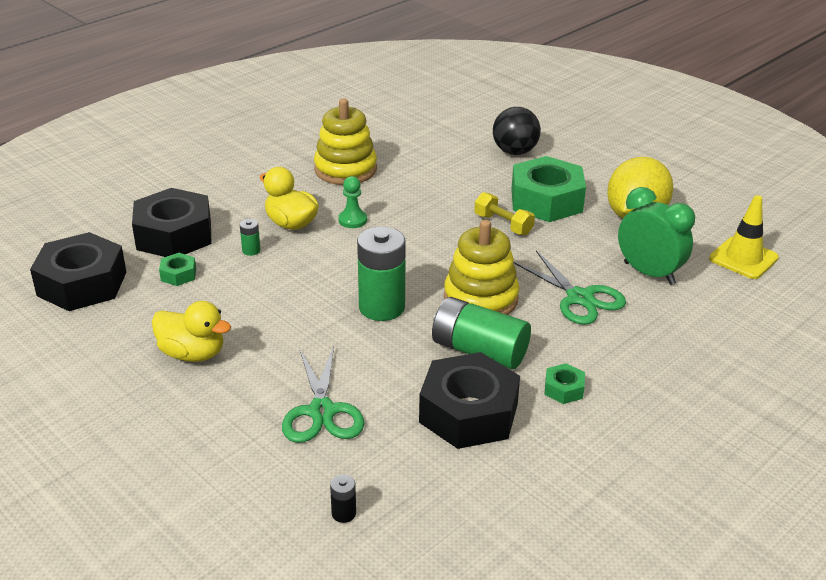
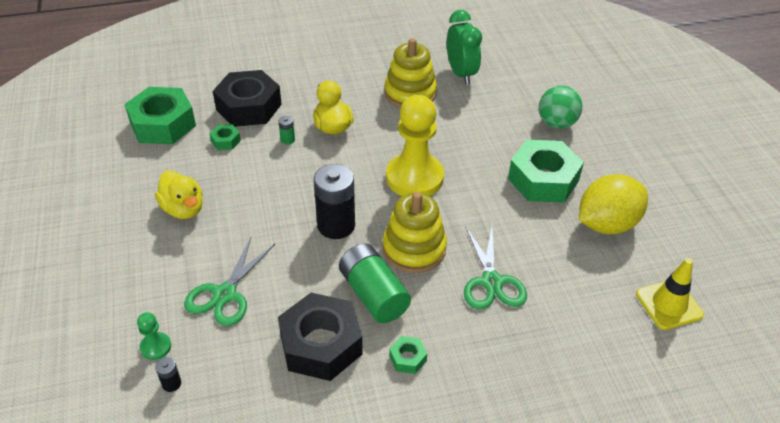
camera: 30 degrees right, 10 degrees up
black nut [30,232,126,311] -> green nut [125,87,196,144]
green pawn [338,176,367,228] -> green pawn moved to [137,312,171,360]
green battery [357,227,406,321] -> black battery [314,164,355,239]
yellow dumbbell [474,192,535,235] -> none
black ball [493,107,541,155] -> green ball [539,86,582,129]
green clock [618,187,695,285] -> green clock moved to [447,10,482,85]
none -> yellow pawn [386,95,444,196]

